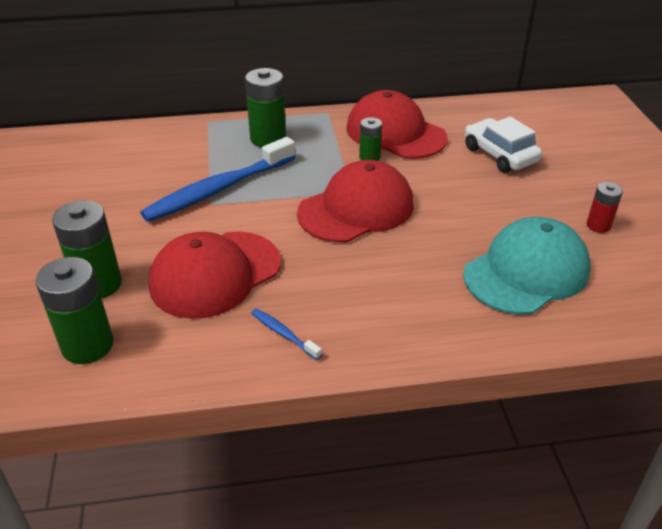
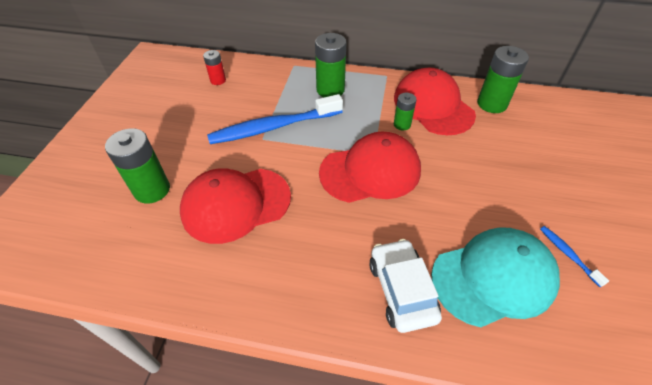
camera: 20 degrees right, 10 degrees up
green battery [35,257,114,364] -> green battery moved to [477,46,529,113]
blue toothbrush [251,308,322,360] -> blue toothbrush moved to [540,226,609,287]
white car [465,117,542,173] -> white car moved to [369,239,442,333]
red battery [586,182,623,233] -> red battery moved to [203,50,226,85]

